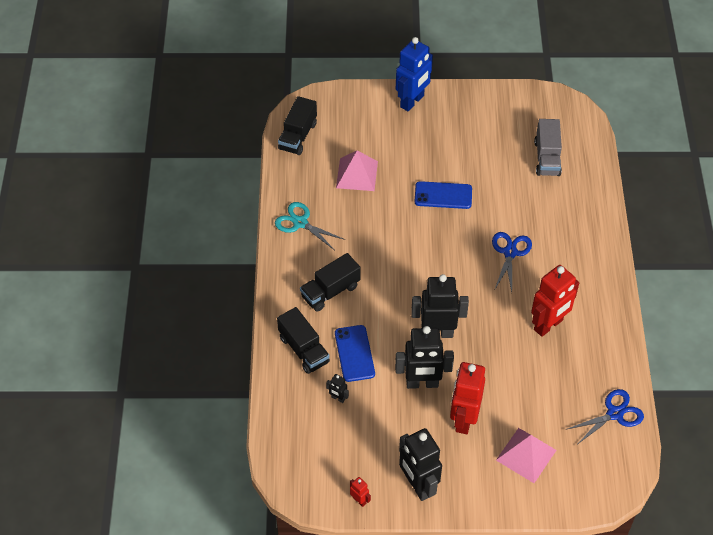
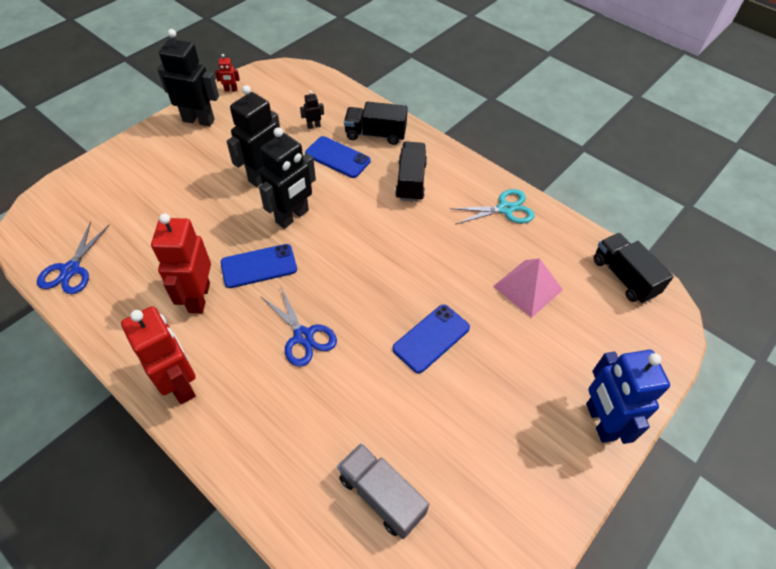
camera: 130 degrees right, 0 degrees up
red robot [450,362,485,434] -> red robot moved to [121,306,196,404]
pink pyramid [496,428,557,483] -> none
none -> blue phone [221,244,297,288]

